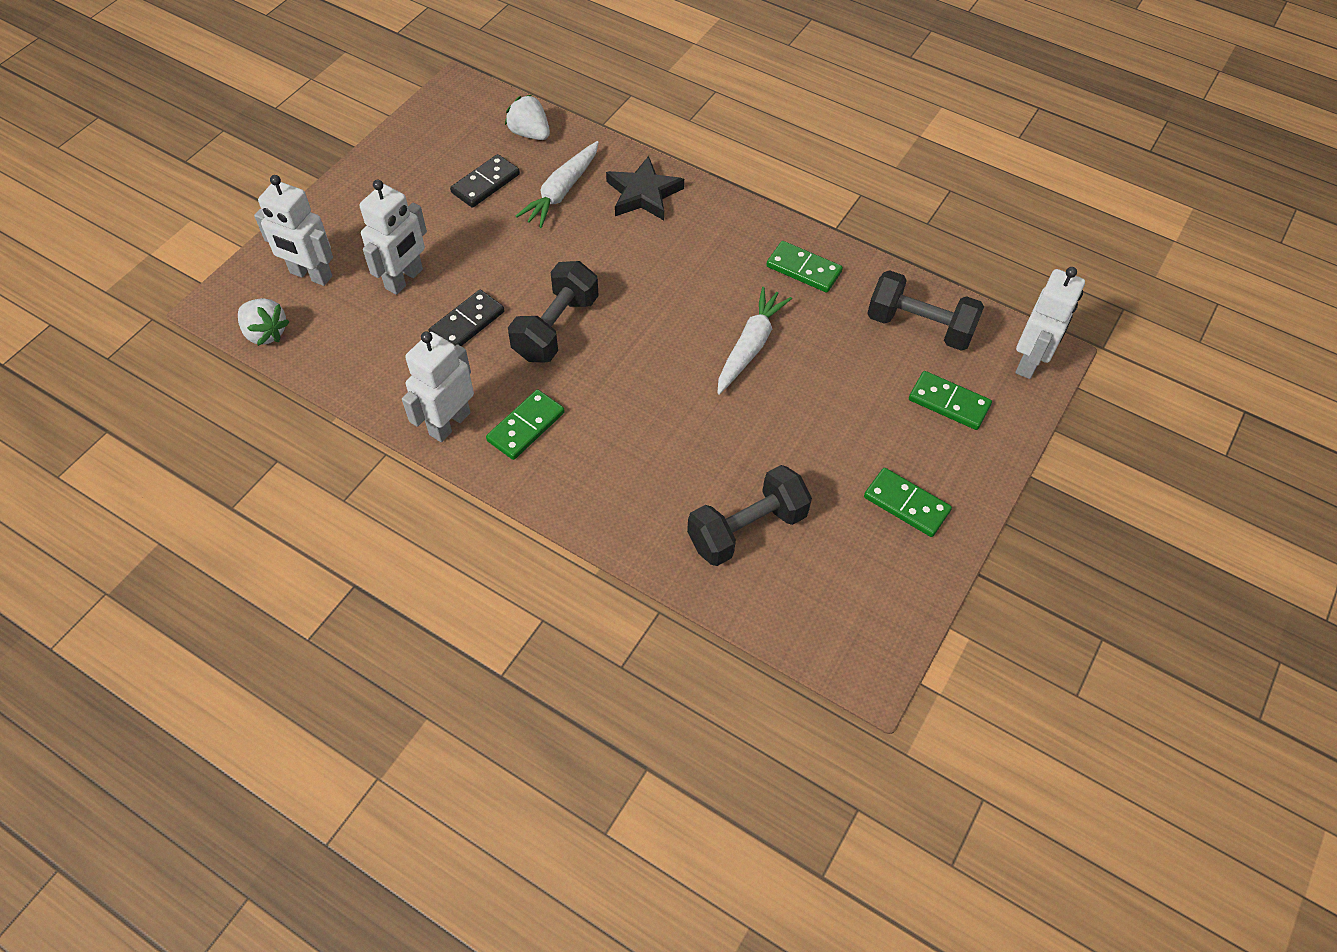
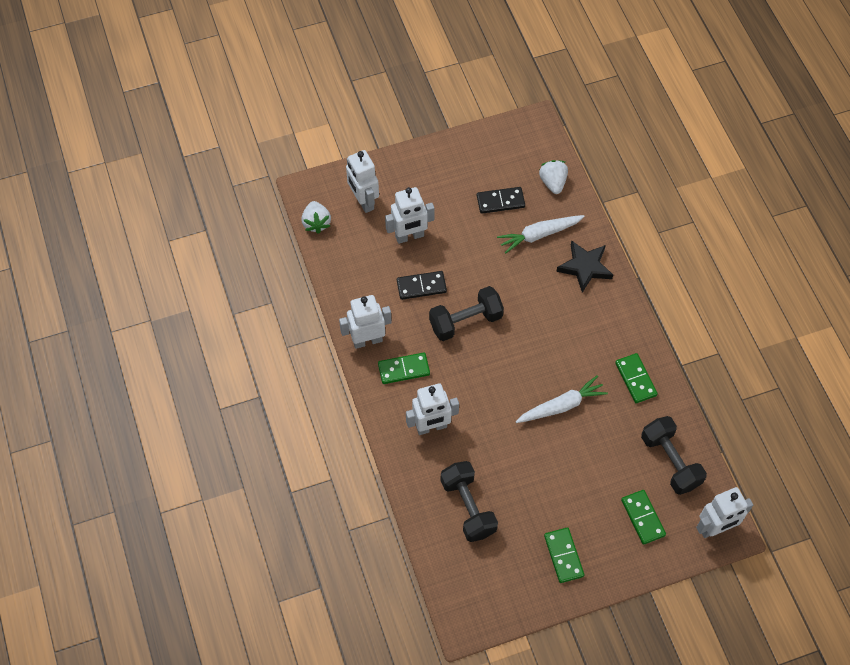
camera: 40 degrees right, 5 degrees up
black dumbbell [687,465,812,566] -> black dumbbell turned 60 degrees clockwise [441,461,498,542]
none -> white robot [406,383,459,435]

